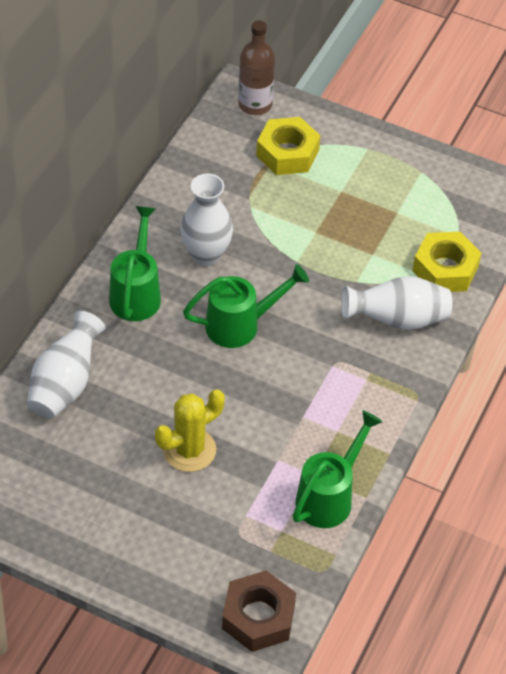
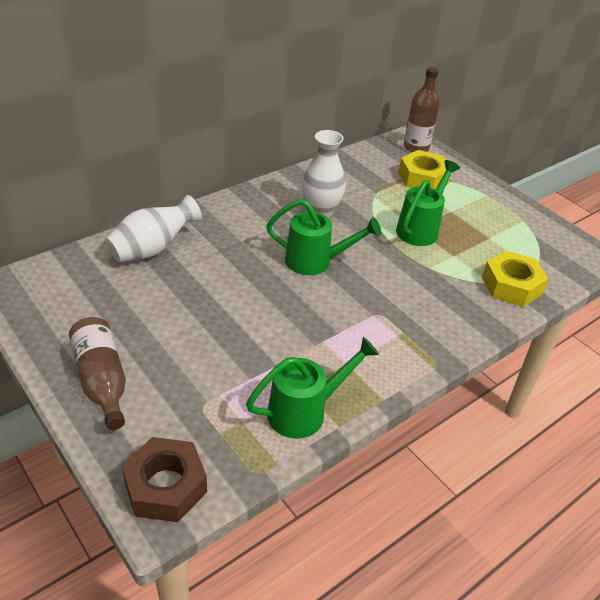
camera: 25 degrees right, 10 degrees down
green watering can [109,206,161,321] -> green watering can moved to [396,160,460,246]
yellow cactus [155,389,225,472] -> none
white vase [341,276,452,330] -> none
none -> brown bottle [69,317,126,430]

